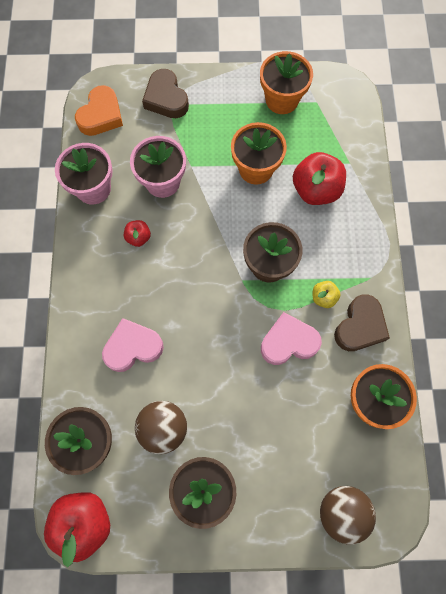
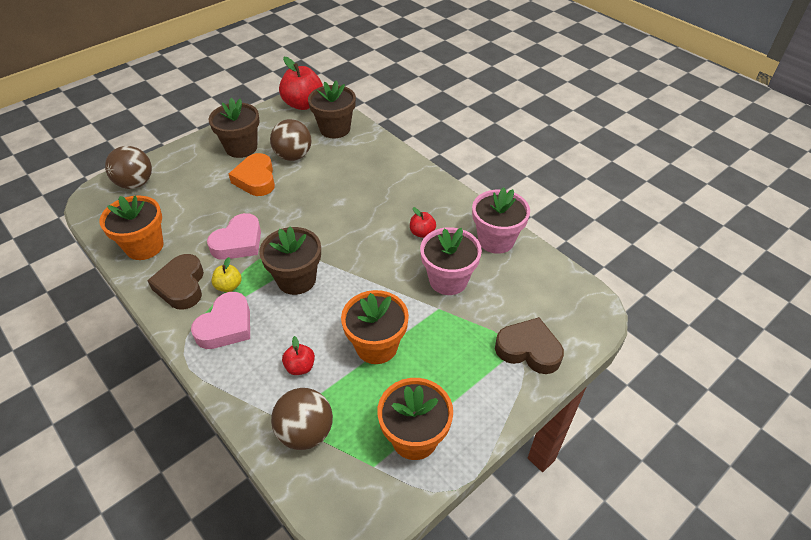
camera: 140 degrees right, 25 degrees down
orange heart [75,85,123,136] -> orange heart moved to [229,153,275,196]
pink heart [102,318,164,372] -> pink heart moved to [191,292,250,349]
red apple [293,152,346,205] -> red apple [282,336,315,375], size x0.50
none -> brown ball [271,388,333,450]

